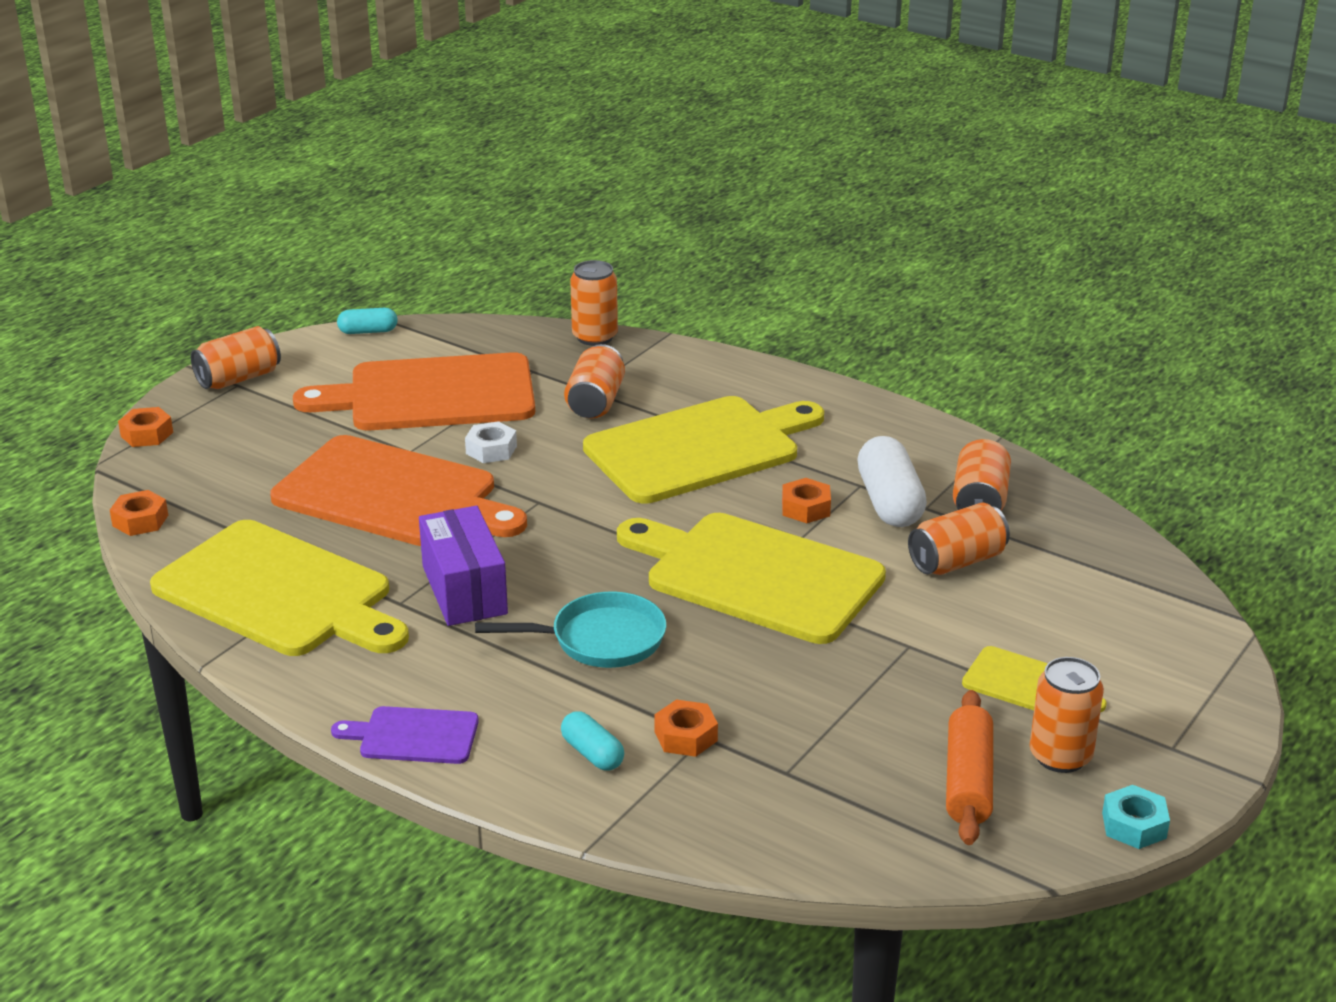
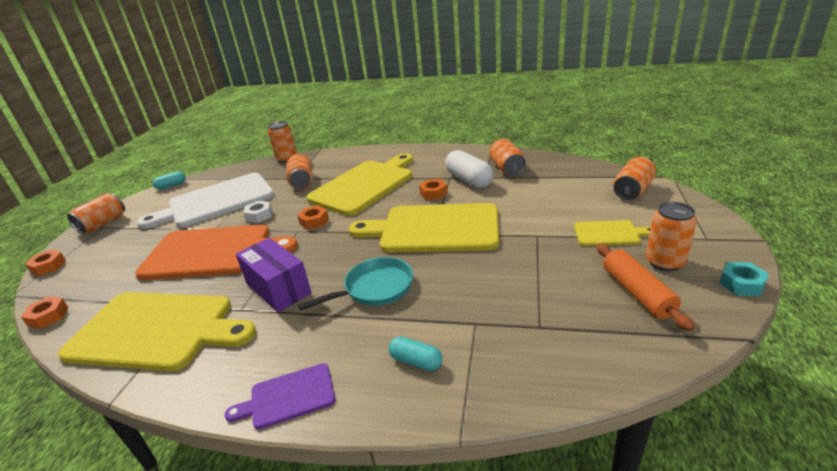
camera: 20 degrees left, 0 degrees up
orange cutting board [293,352,535,430] -> white cutting board [137,173,274,229]
orange nut [655,699,718,757] -> orange nut moved to [297,206,329,229]
orange can [908,503,1010,575] -> orange can moved to [613,157,656,200]

